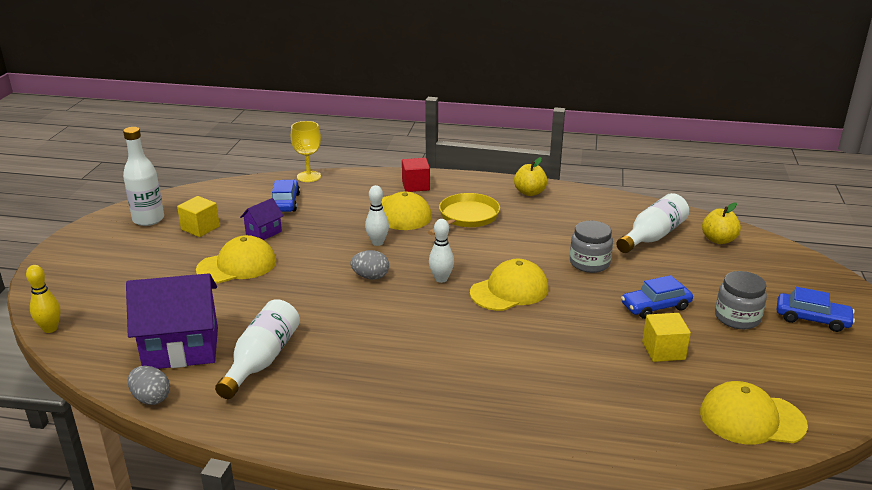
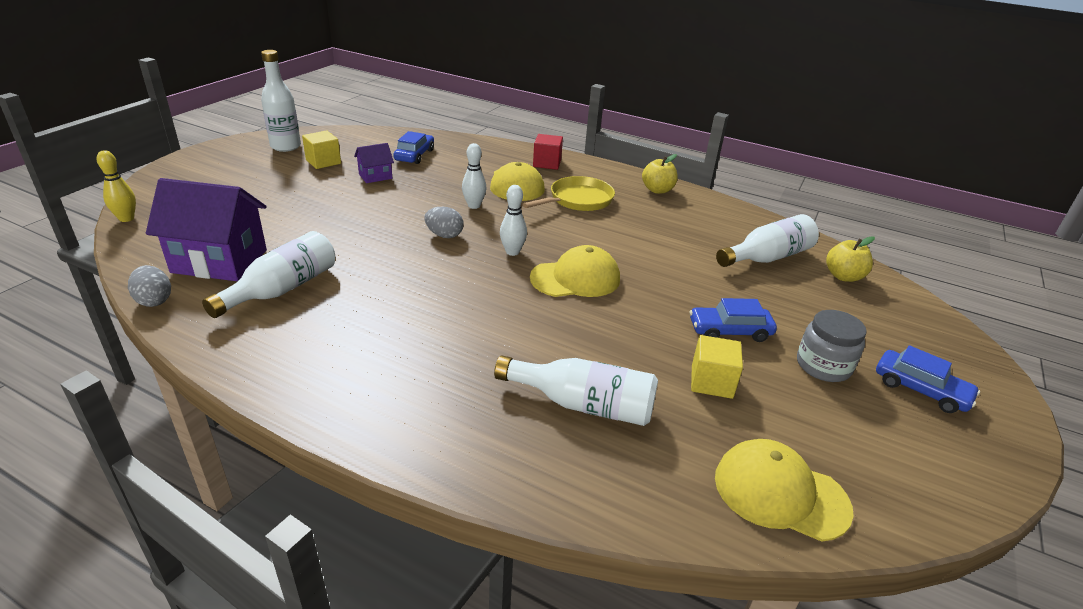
camera: 15 degrees right, 5 degrees up
yellow cap [196,235,276,283] -> none
yellow goblet [291,121,321,182] -> none
grey jar [570,221,613,273] -> none
none -> white bottle [494,355,658,426]

